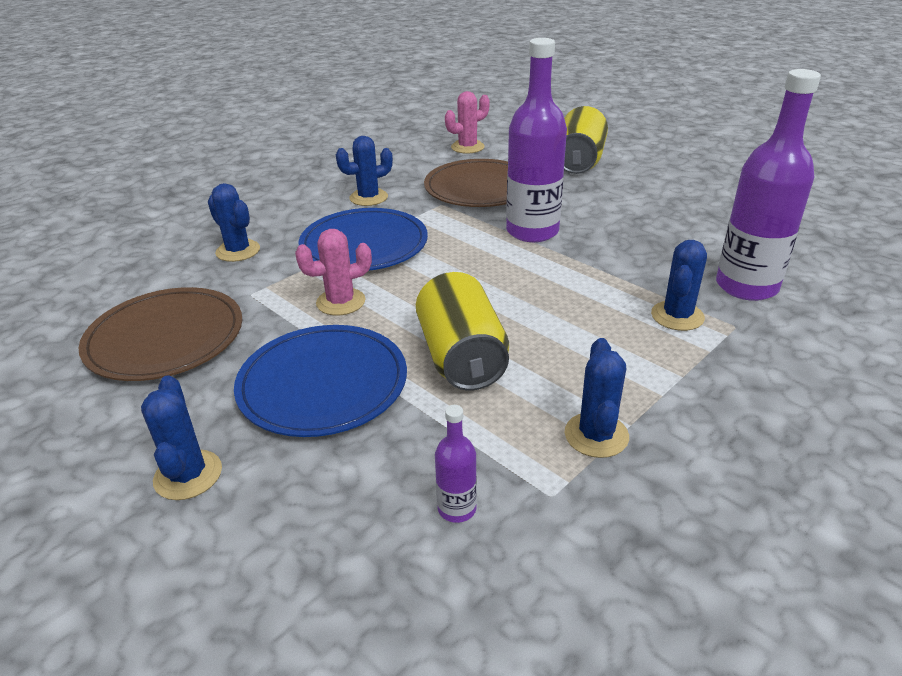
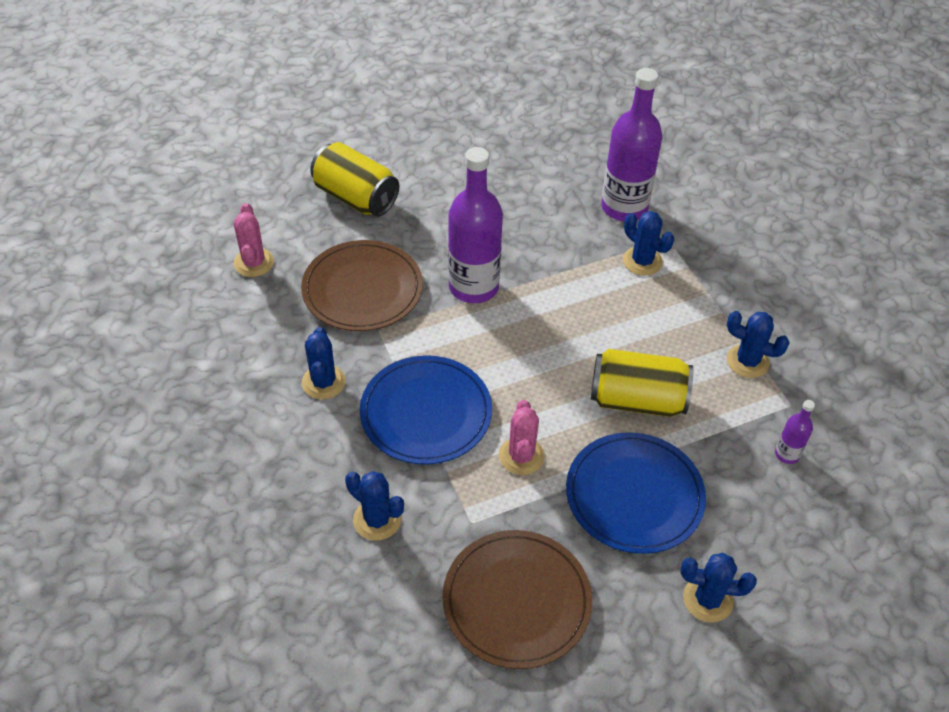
camera: 70 degrees left, 15 degrees up
blue cactus [208,183,260,262] -> blue cactus turned 60 degrees clockwise [345,471,404,540]

